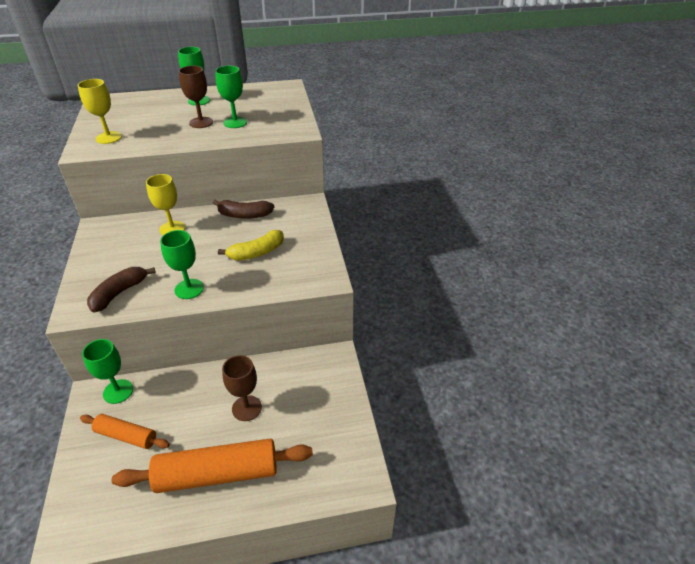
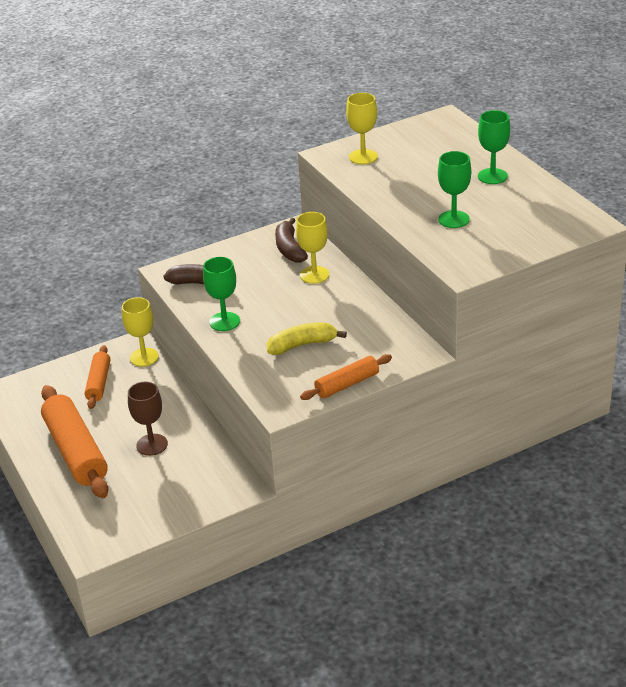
camera: 75 degrees right, 5 degrees down
green goblet [82,339,133,404] -> yellow goblet [122,297,159,367]
brown goblet [179,66,213,128] -> none
brown banana [213,200,274,219] -> brown banana moved to [275,217,308,263]
yellow banana [218,230,284,261] -> yellow banana turned 120 degrees clockwise [267,322,347,355]
none -> orange rolling pin [300,354,392,400]

